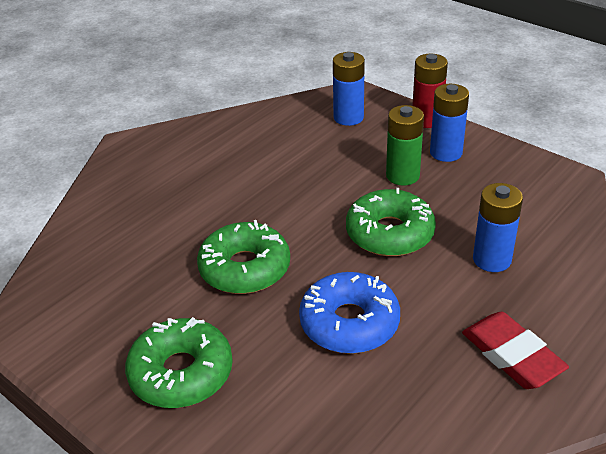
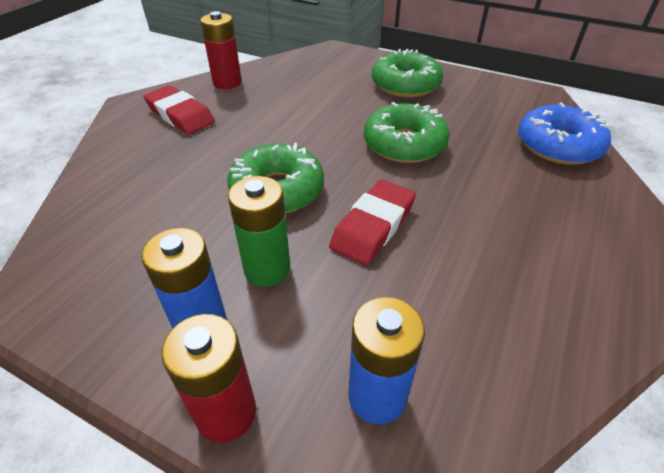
camera: 165 degrees right, 5 degrees up
blue donut [299,272,400,354] -> blue donut moved to [518,102,611,165]
blue battery [473,183,523,272] -> none
none -> red battery [200,11,242,89]
none -> red eraser [329,179,416,265]

